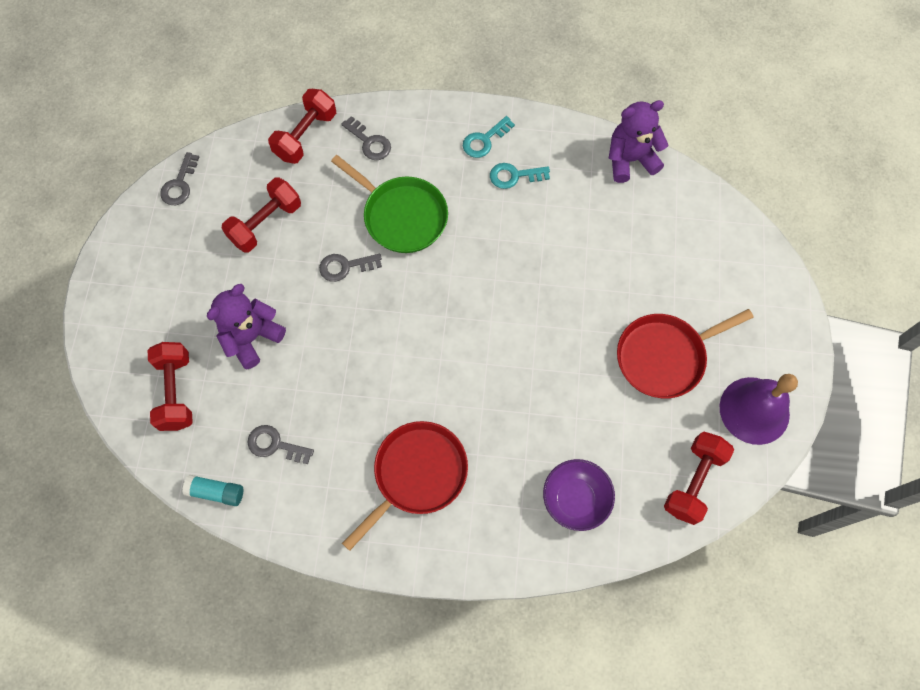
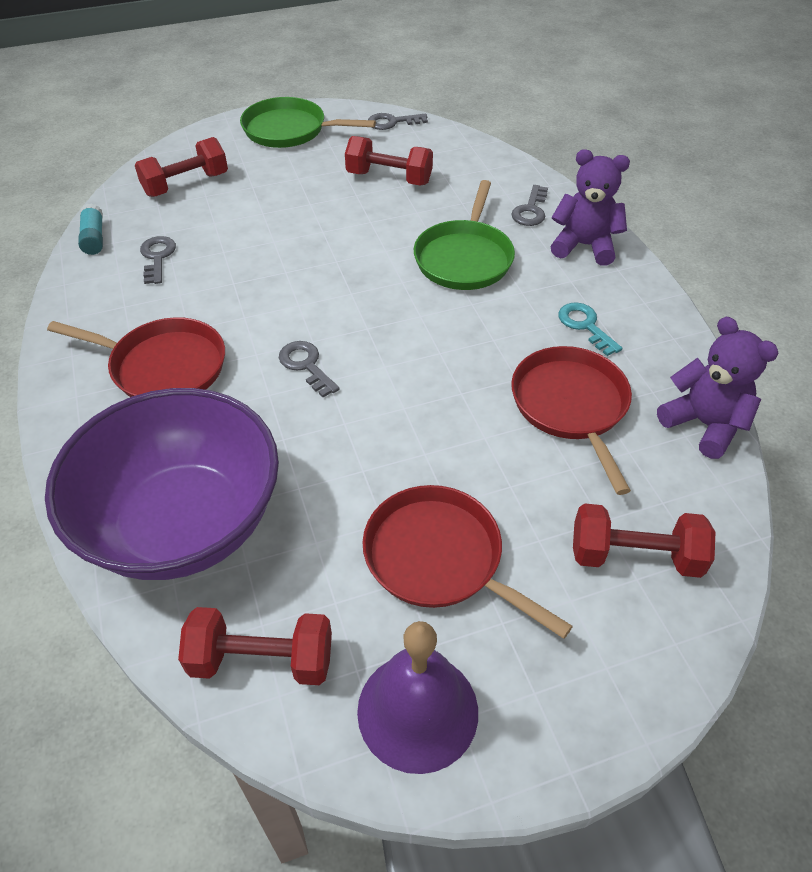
camera: 65 degrees right, 20 degrees down
purple teddy bear [207,284,286,369] -> purple teddy bear moved to [550,149,630,266]
red dumbbell [268,89,336,164] -> red dumbbell moved to [573,503,715,578]
grey key [319,254,382,282] -> grey key moved to [279,341,340,397]
turquoise key [463,116,515,158] -> none
purple bowl [543,459,615,531] -> purple bowl [45,388,279,580], size x2.12
none -> green pan [240,97,376,148]
none -> red pan [511,346,632,495]

